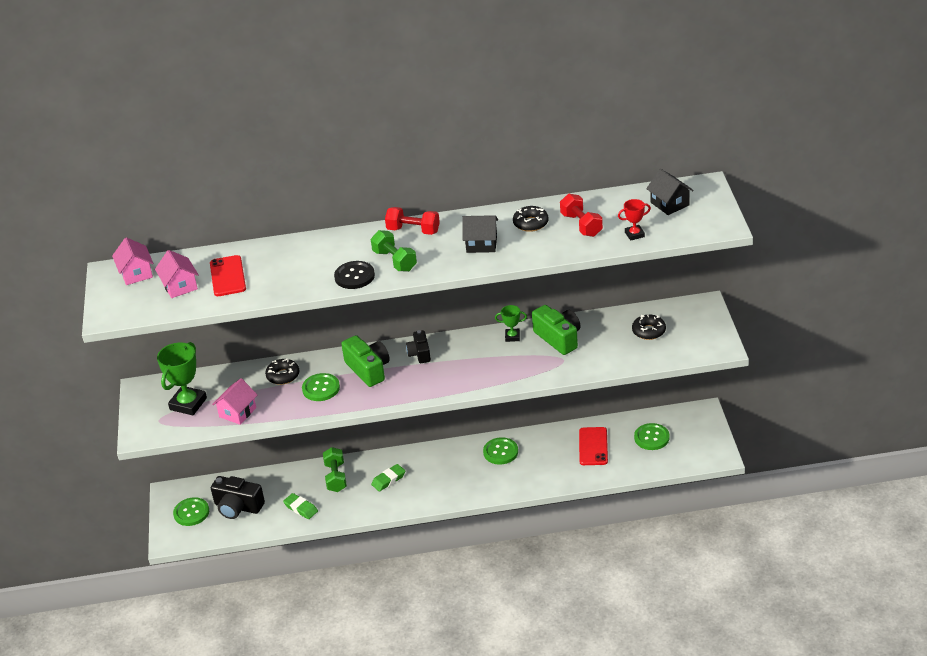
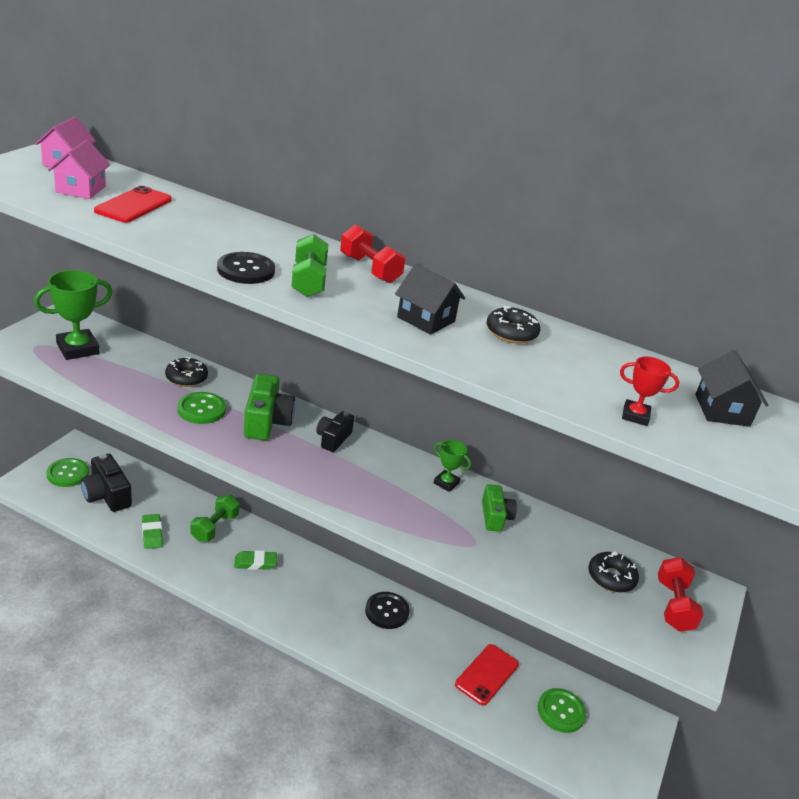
camera: 25 degrees right, 5 degrees down
pink house [212,378,258,425] -> none
green button [483,437,518,465] -> black button [365,592,410,629]
green camera [532,305,581,355] -> green camera [482,484,517,532], size x0.62
red dumbbell [560,194,603,237] -> red dumbbell moved to [658,557,703,632]

